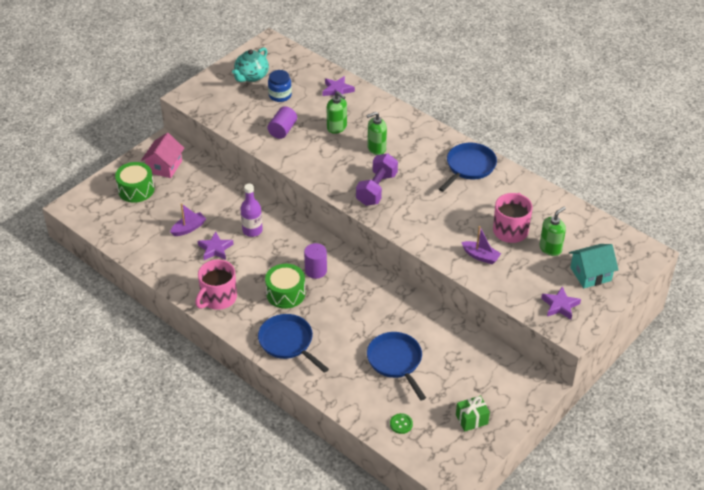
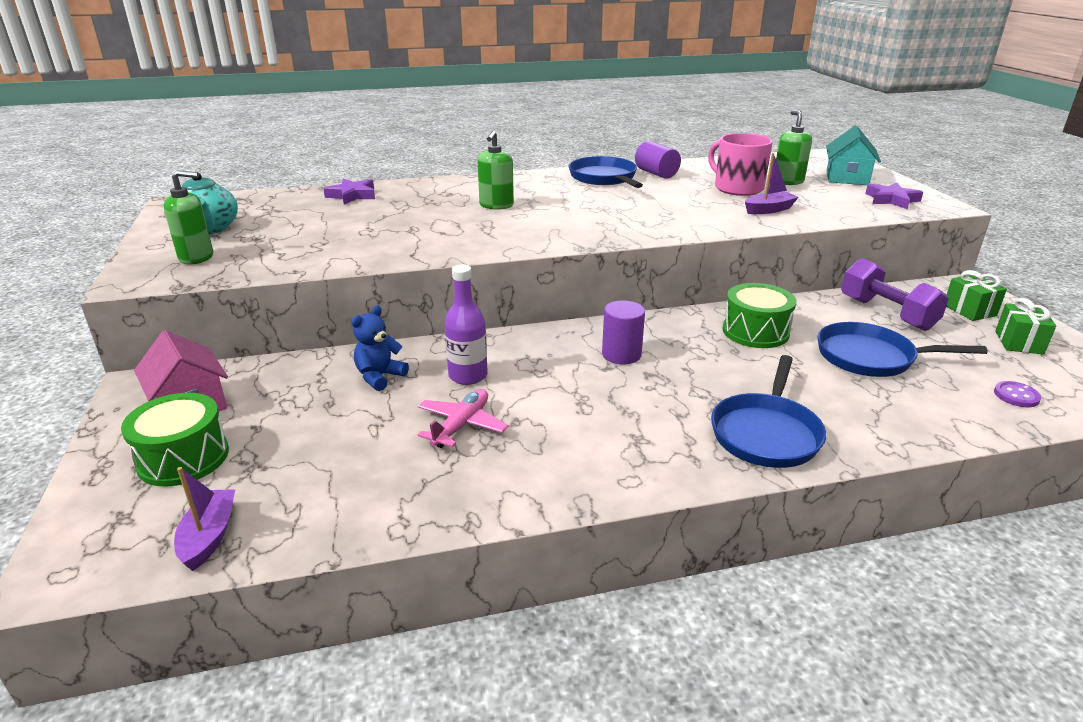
camera: 55 degrees left, 15 degrees down
purple boat [170,203,206,236] -> purple boat moved to [174,467,235,571]
pink mug [195,259,237,310] -> none
purple star [198,232,234,260] -> pink plane [418,389,508,448]
blue pan [258,314,329,373] -> blue pan turned 60 degrees counterclockwise [711,355,826,468]
green drum [265,264,306,309] -> green drum moved to [722,283,796,348]
blue jar [268,70,292,102] -> none
purple cylinder [268,106,297,139] -> purple cylinder moved to [635,141,681,179]
green soap dispenser [327,91,347,134] -> green soap dispenser moved to [164,170,213,264]
purple dumbbell [356,153,398,206] -> purple dumbbell moved to [841,258,949,331]
green button [390,413,413,434] -> purple button [994,381,1042,407]
none -> blue teddy bear [351,305,409,391]
none -> green gift [946,270,1007,321]

